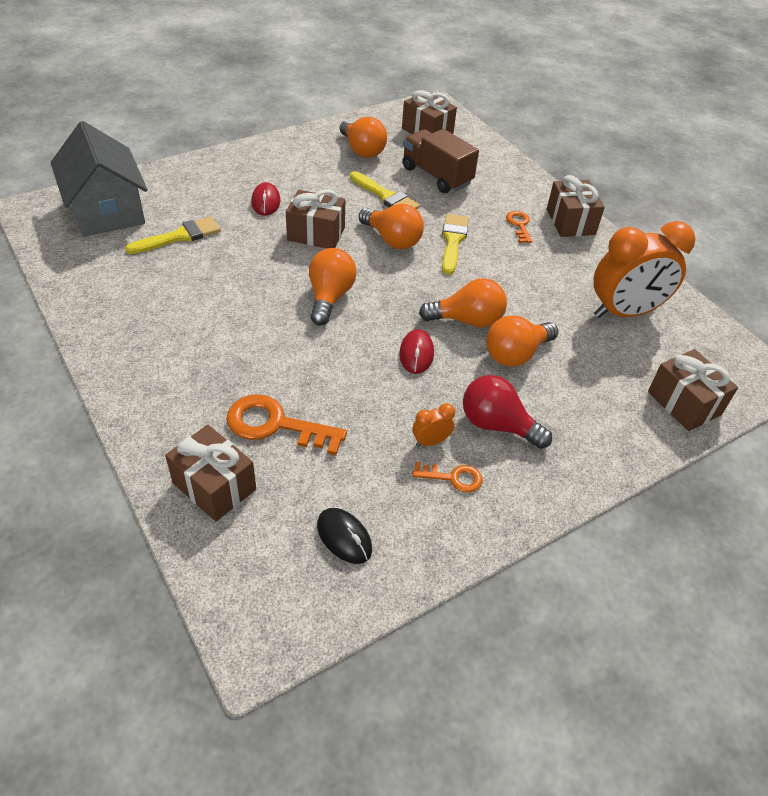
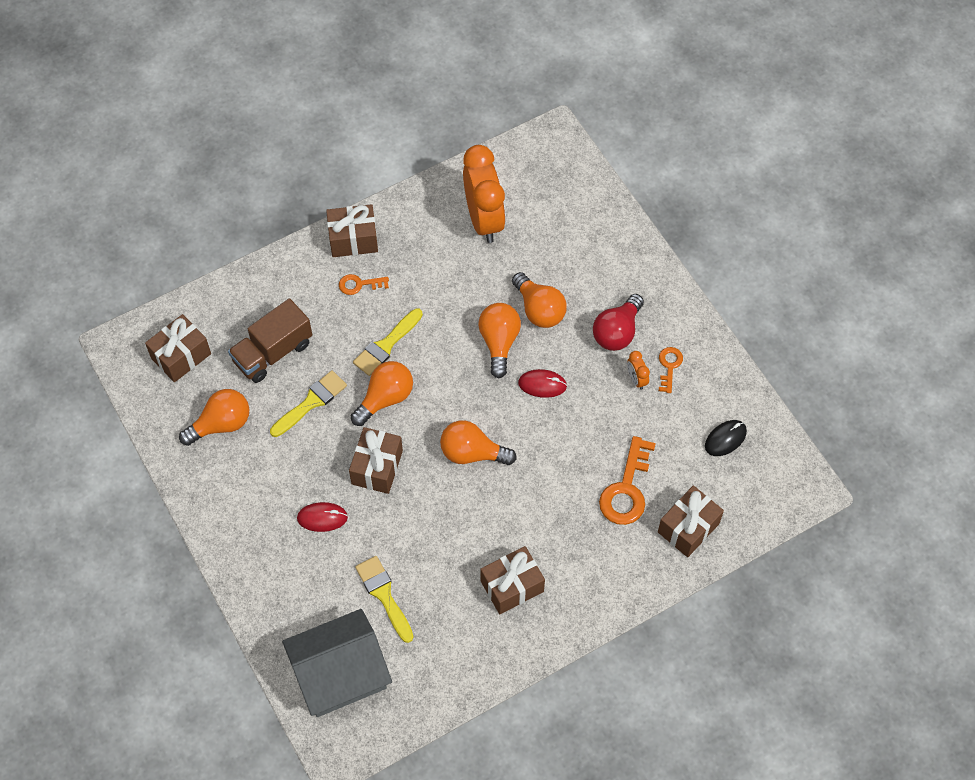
camera: 85 degrees left, 15 degrees up
yellow brush [442,214,469,275] -> yellow brush turned 60 degrees counterclockwise [353,308,423,376]
brown gift [648,349,738,431] -> brown gift moved to [480,546,545,614]

